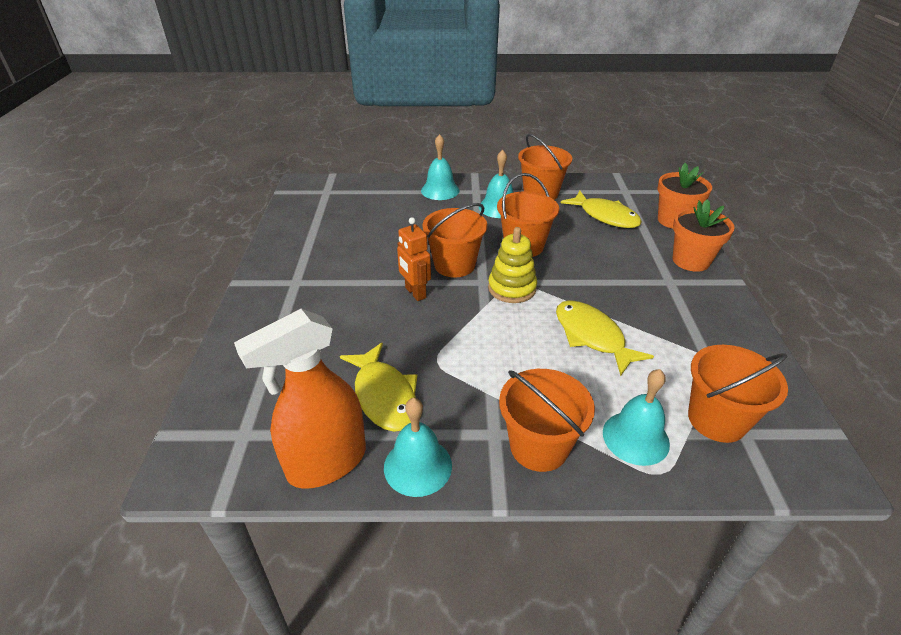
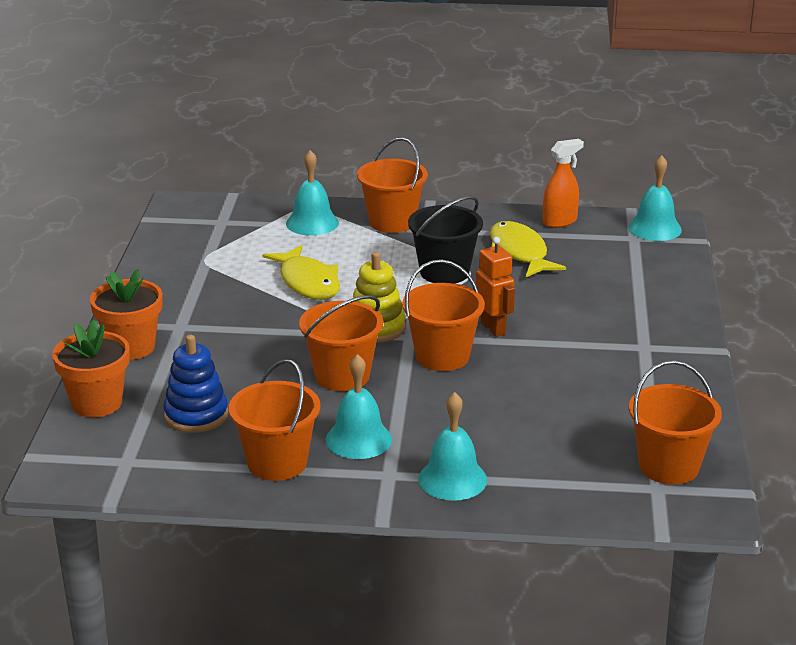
camera: 175 degrees left, 10 degrees down
orange spray bottle [234,309,366,489] -> orange spray bottle [543,139,584,228], size x0.59
turquoise bell [384,398,452,497] -> turquoise bell moved to [628,155,682,241]
yellow fish [561,191,642,228] -> blue stacking toy [164,335,228,433]
orange bucket [688,345,788,443] -> orange bucket moved to [629,360,722,485]
none -> black bucket [408,196,483,284]

